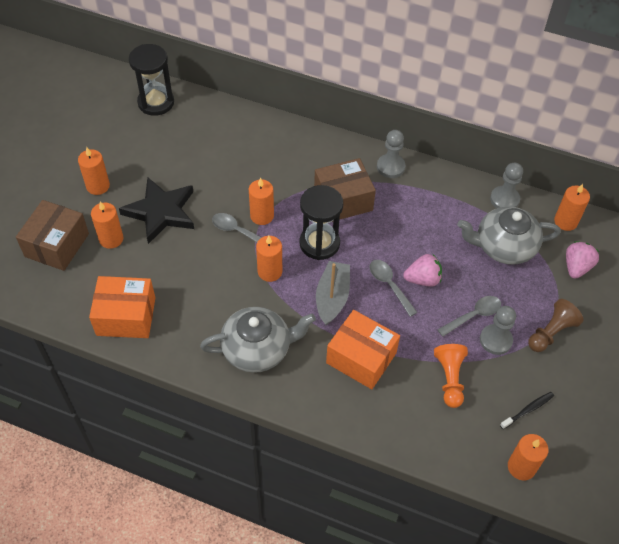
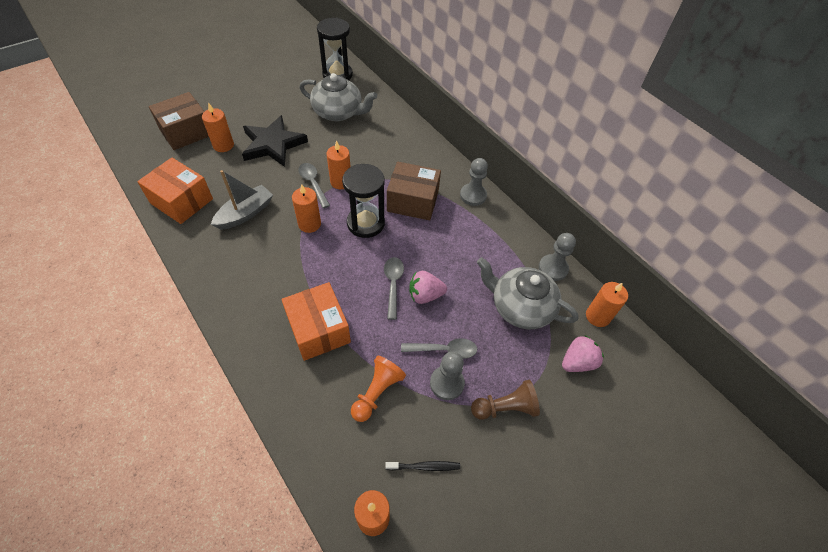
camera: 30 degrees right, 0 degrees up
orange candle [78,147,110,195] -> none
grey teapot [200,307,316,373] -> grey teapot moved to [300,73,377,121]
grey boat [316,261,350,325] -> grey boat moved to [211,170,273,230]
pink strawberry [403,254,442,287] -> pink strawberry turned 150 degrees clockwise [409,271,447,304]

